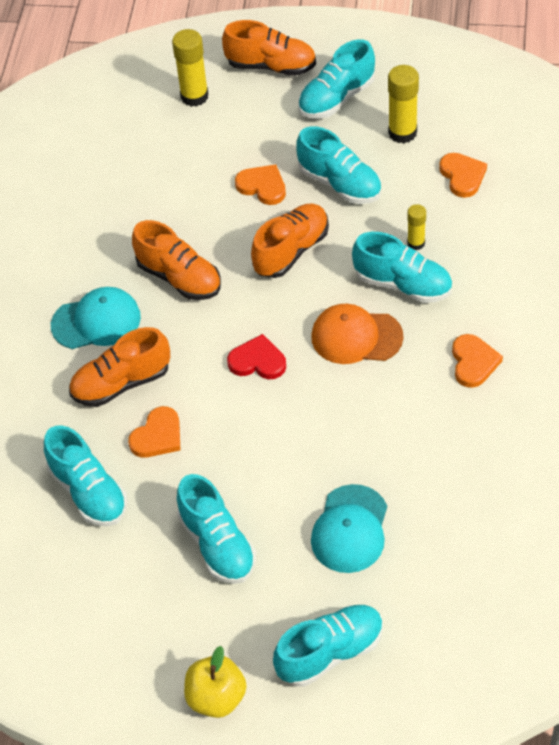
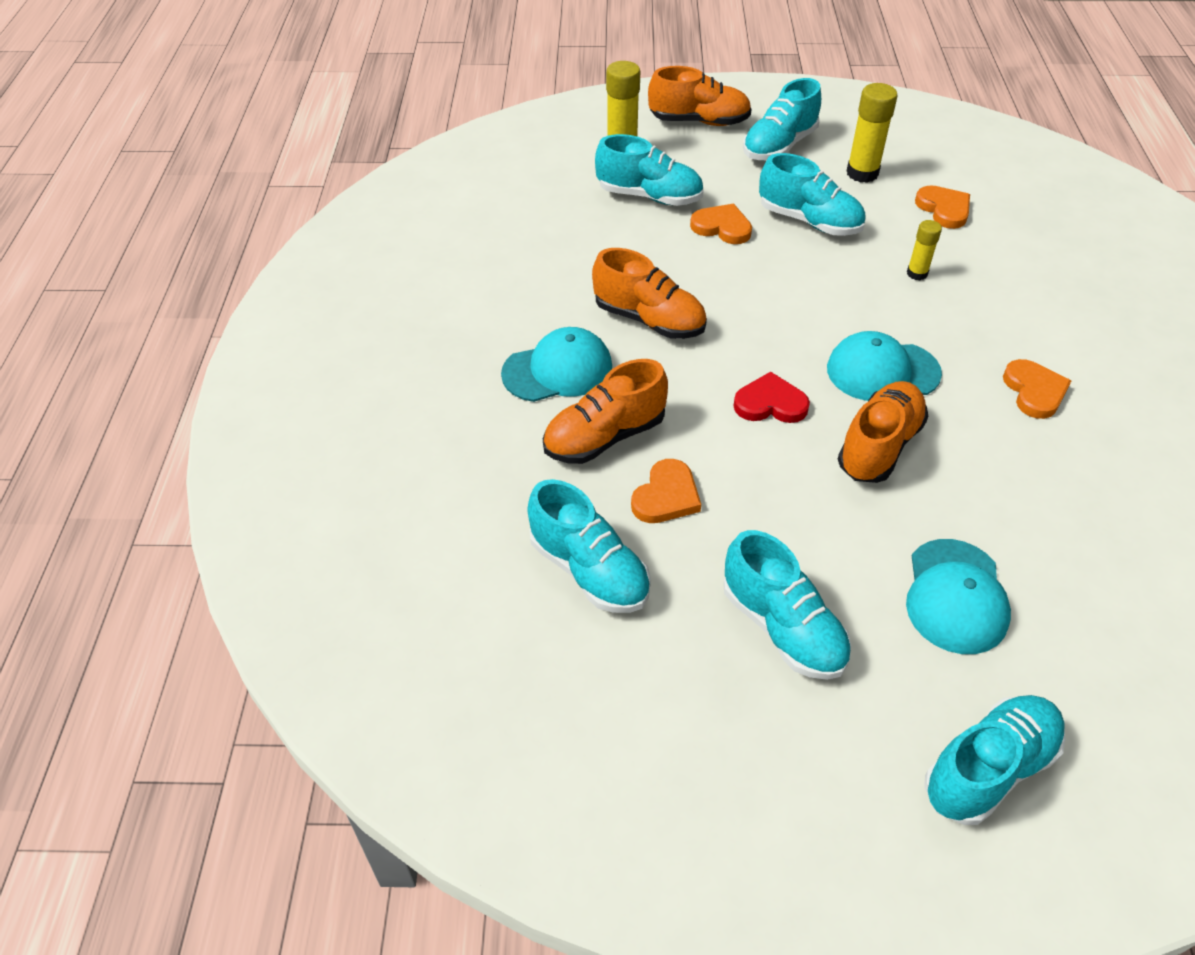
camera: 10 degrees left, 5 degrees down
yellow apple [184,646,246,718] -> none
orange shoe [251,204,329,278] -> orange shoe moved to [838,381,928,483]
orange cap [311,304,404,364] -> turquoise cap [827,331,942,401]
turquoise shoe [352,232,452,303] -> turquoise shoe moved to [595,134,703,206]

